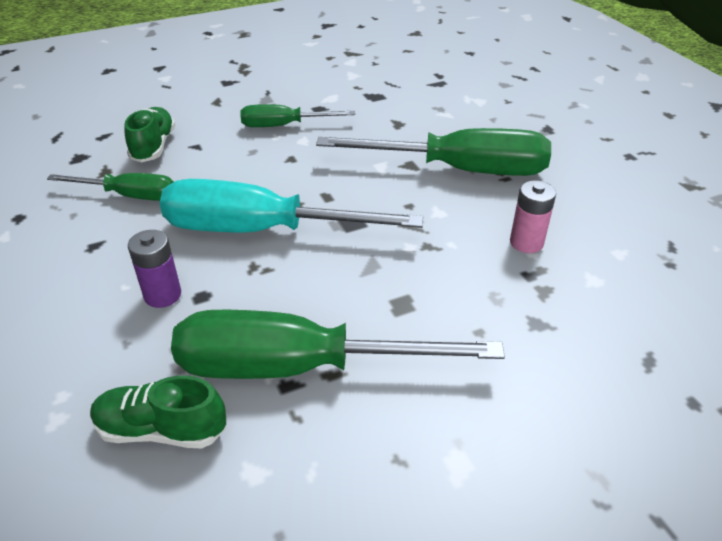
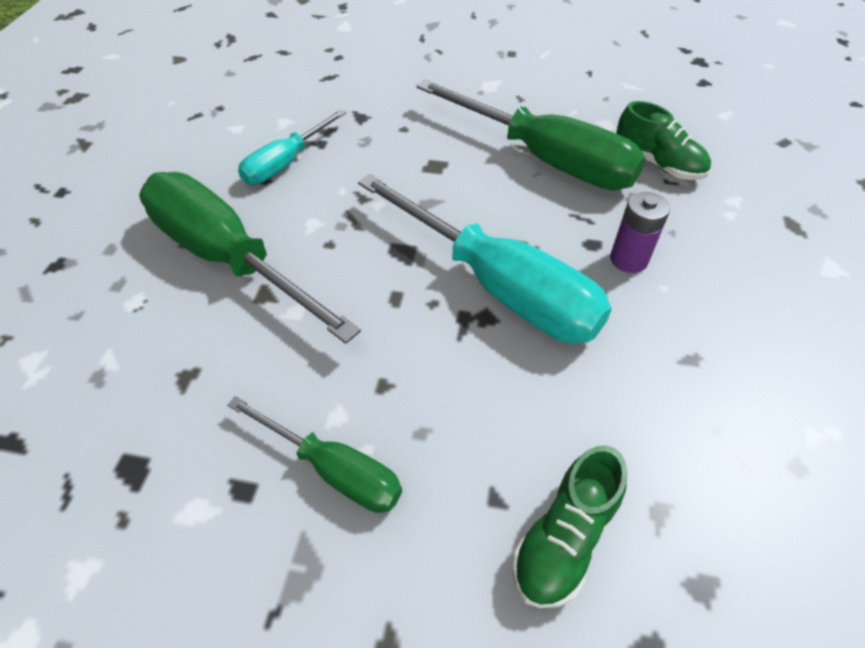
camera: 145 degrees left, 10 degrees up
green screwdriver [47,173,174,201] -> none
pink battery [510,180,556,253] -> turquoise screwdriver [238,109,346,185]

